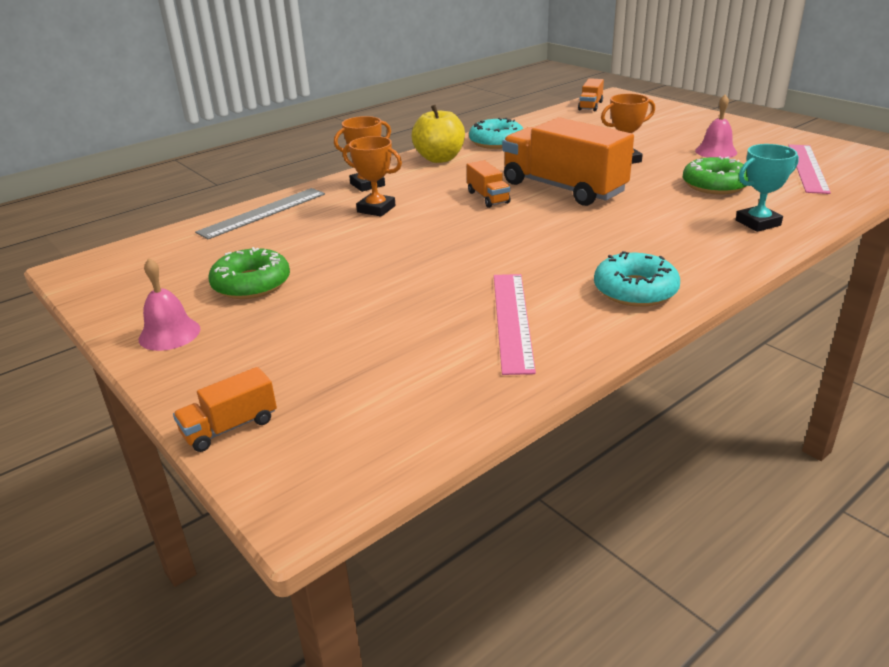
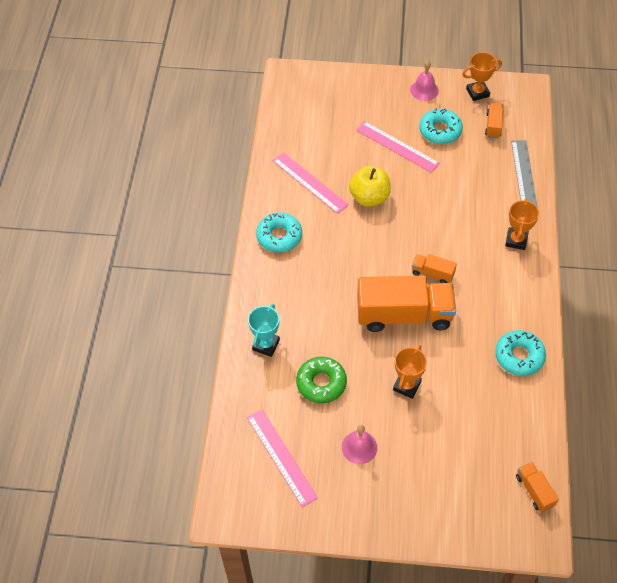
camera: 135 degrees right, 25 degrees up
orange truck [173,367,277,452] -> orange truck moved to [485,102,504,138]
green donut [209,247,290,299] -> turquoise donut [419,108,463,144]
orange trophy [343,136,402,217] -> orange trophy moved to [463,52,502,101]
yellow apple [412,105,465,163] -> yellow apple moved to [349,166,391,207]
none -> pink ruler [356,121,440,173]

